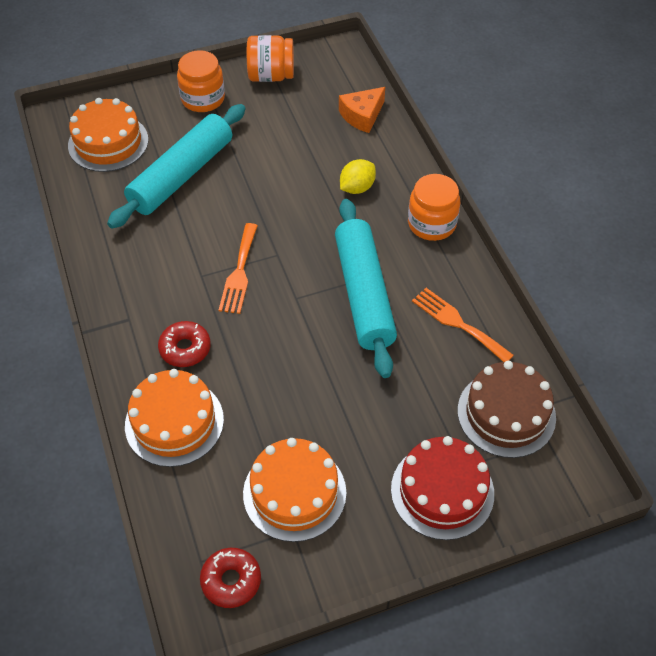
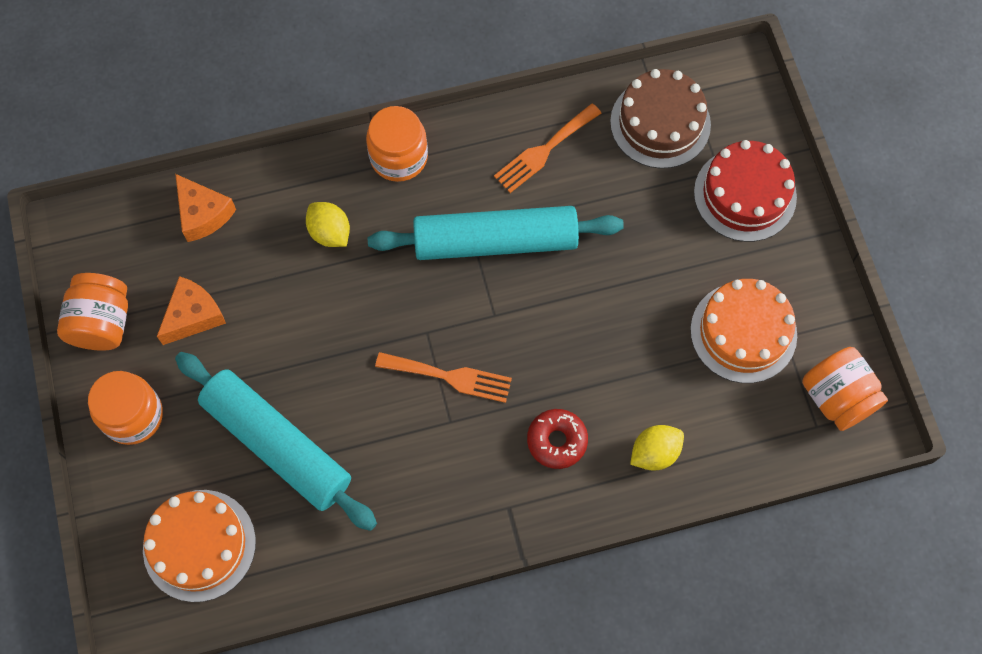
camera: 85 degrees left, 15 degrees up
orange cake [125,369,224,467] -> yellow lemon [630,425,684,471]
red donut [200,548,261,608] -> orange jar [802,347,888,431]
none -> orange cheese [157,276,226,345]

